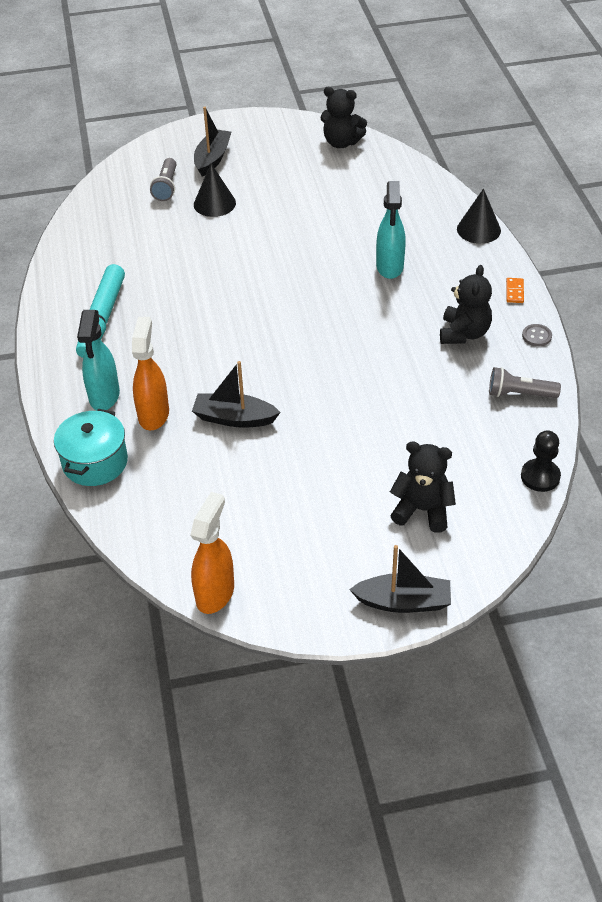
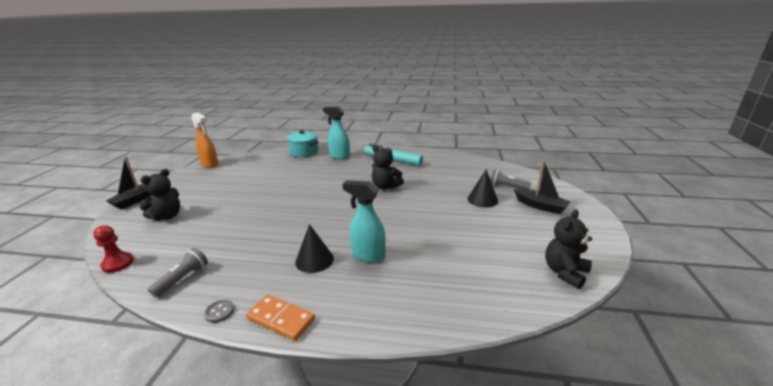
camera: 110 degrees right, 20 degrees down
orange spray bottle [132,317,169,430] -> none
black boat [192,361,281,428] -> none
black teddy bear [440,265,492,344] -> black teddy bear moved to [372,145,404,190]
black cone [457,189,501,244] -> black cone moved to [295,224,334,273]
orange domino [506,278,524,303] -> orange domino [246,295,315,341], size x1.85
black pawn [521,430,561,492] -> red pawn [93,225,134,273]

